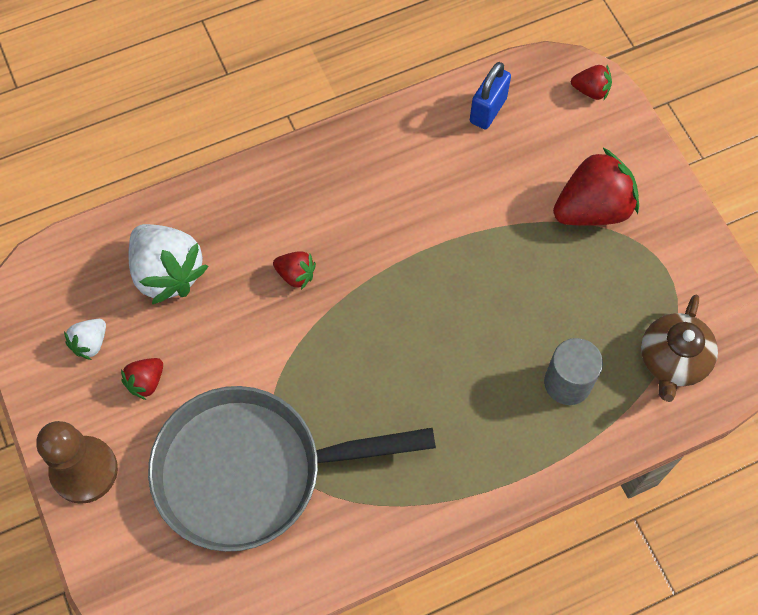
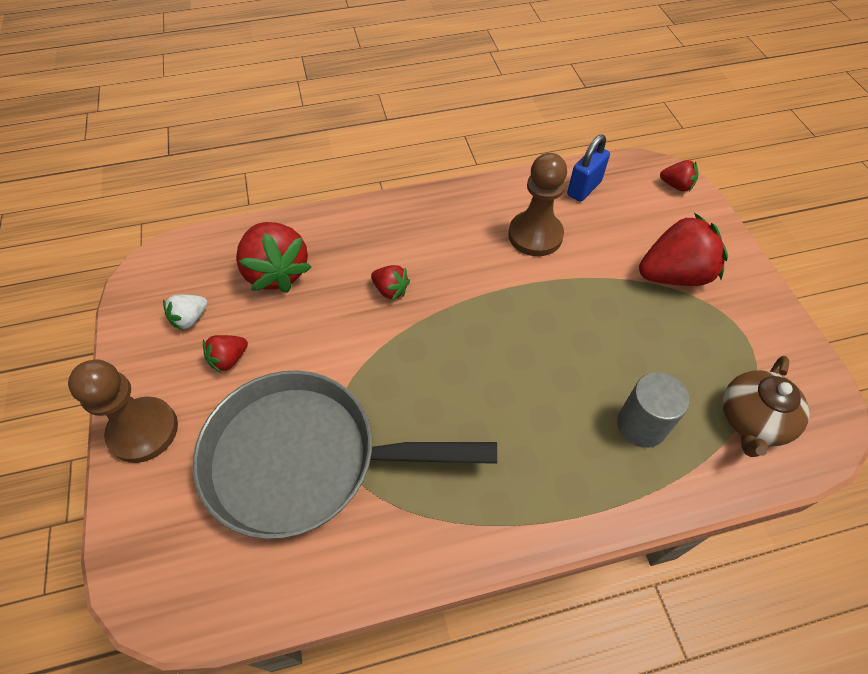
camera: 10 degrees right, 10 degrees down
white strawberry [128,224,209,304] -> red strawberry [236,222,312,293]
none -> brown pawn [508,153,567,256]

